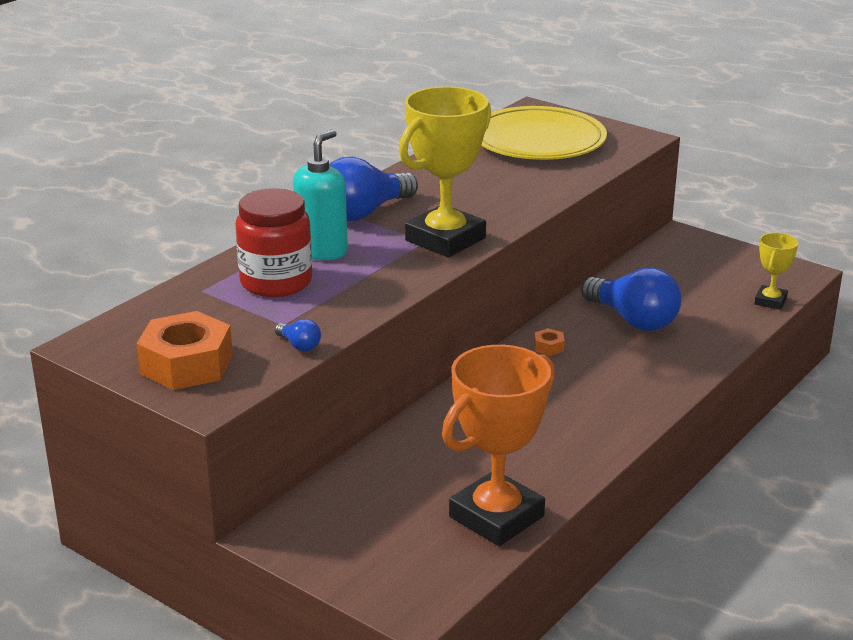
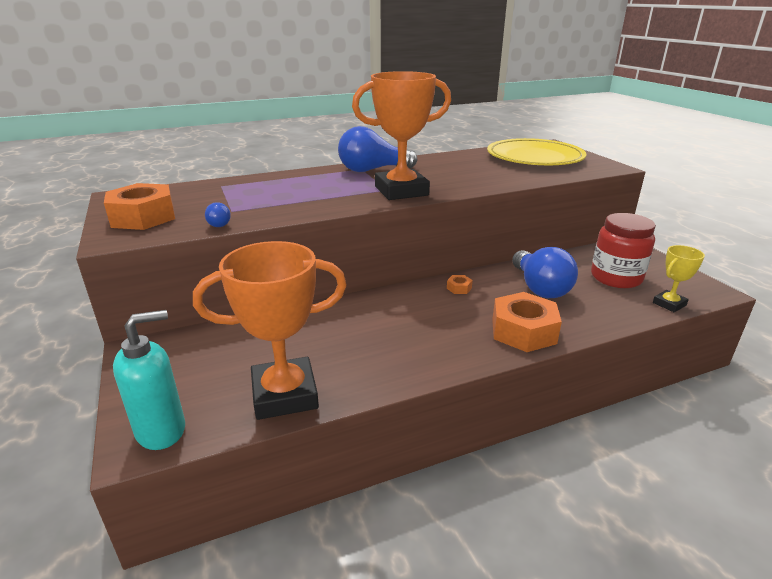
camera: 30 degrees right, 0 degrees up
red jar [236,188,312,297] -> red jar moved to [591,213,656,288]
turquoise soap dispenser [293,129,348,260] -> turquoise soap dispenser moved to [113,310,185,450]
yellow trophy [399,86,491,257] -> orange trophy [352,71,451,200]
none -> orange nut [492,292,562,352]

